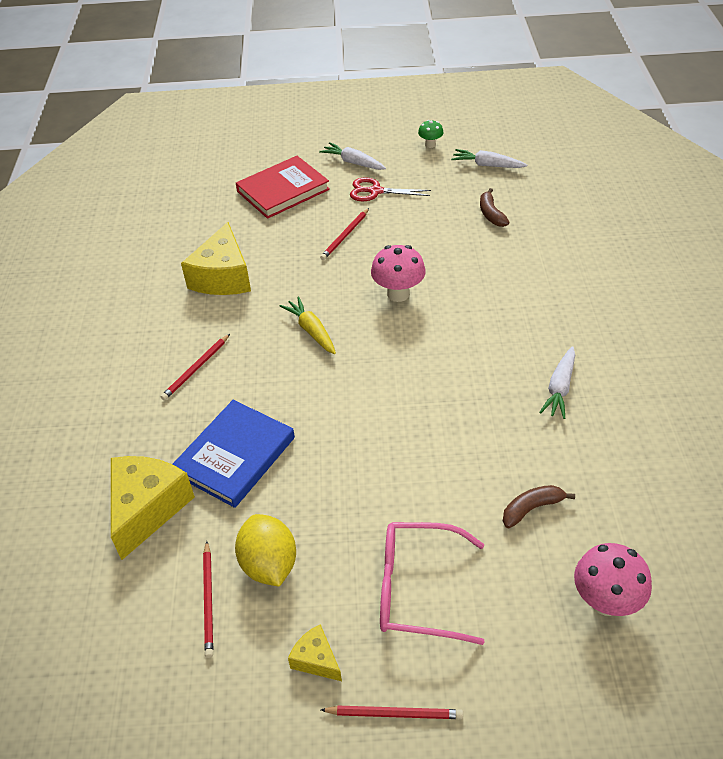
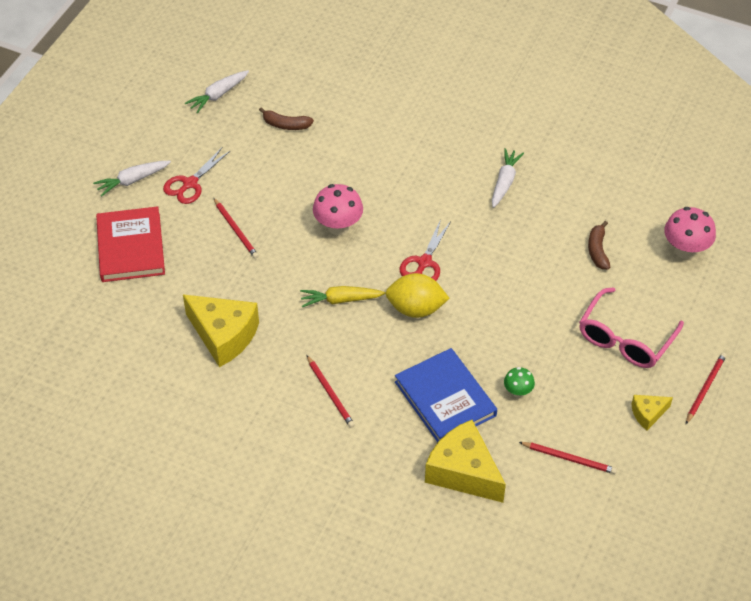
camera: 65 degrees left, 5 degrees up
yellow lemon [235,514,296,587] -> yellow lemon moved to [386,273,450,318]
green mushroom [418,120,443,148] -> green mushroom moved to [504,367,535,398]
white carrot [539,346,575,419] -> white carrot turned 120 degrees counterclockwise [492,148,524,208]
none -> red scissors [400,219,451,281]

